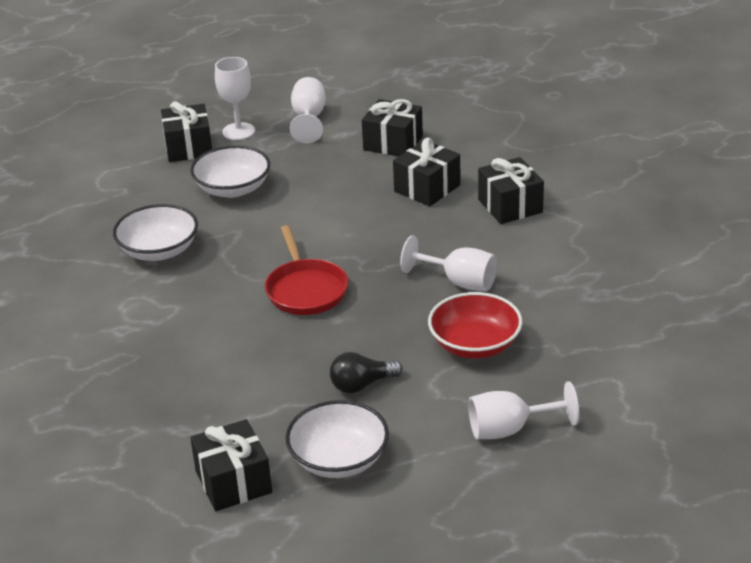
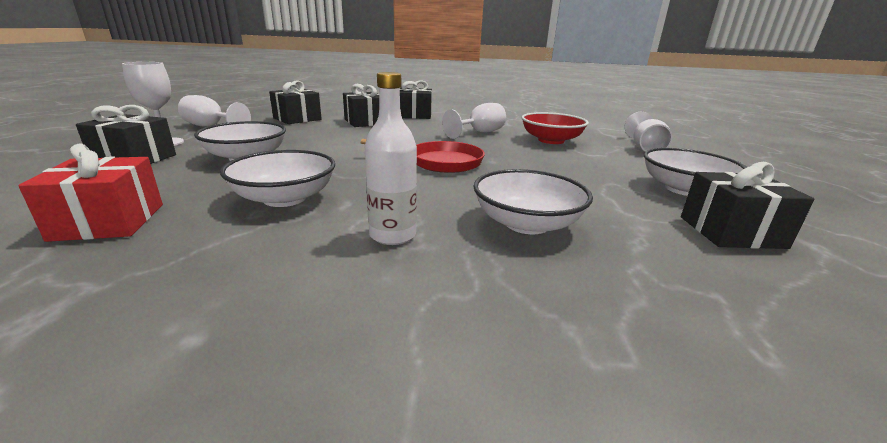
camera: 70 degrees left, 10 degrees down
black light bulb [330,352,403,393] -> none
none -> red gift [18,144,163,242]
none -> white bottle [365,72,417,245]
none -> white bowl [473,169,593,234]

